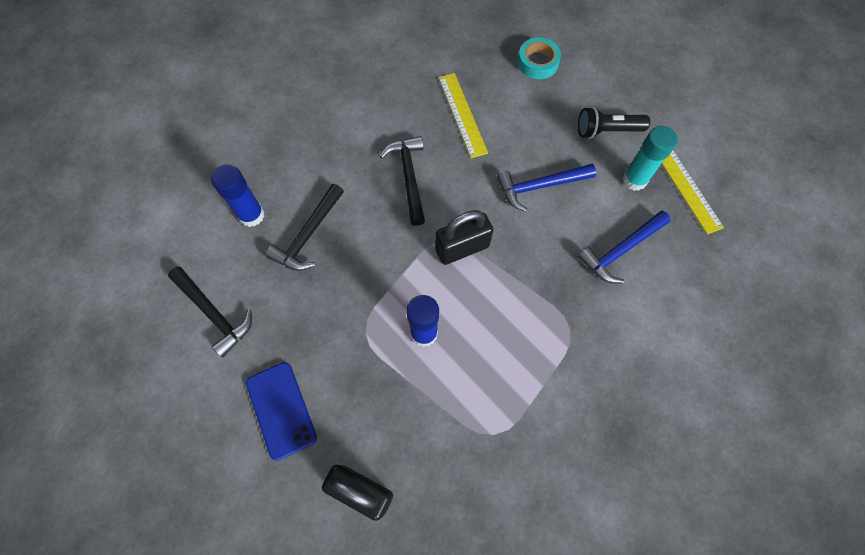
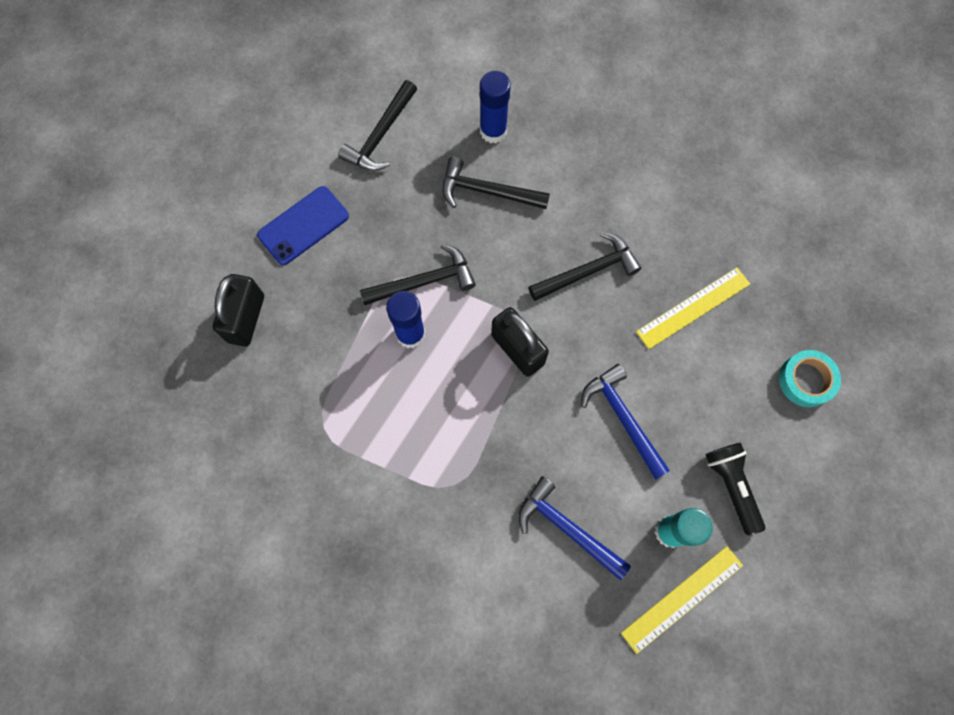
camera: 75 degrees right, 5 degrees up
none -> black hammer [360,244,476,305]

